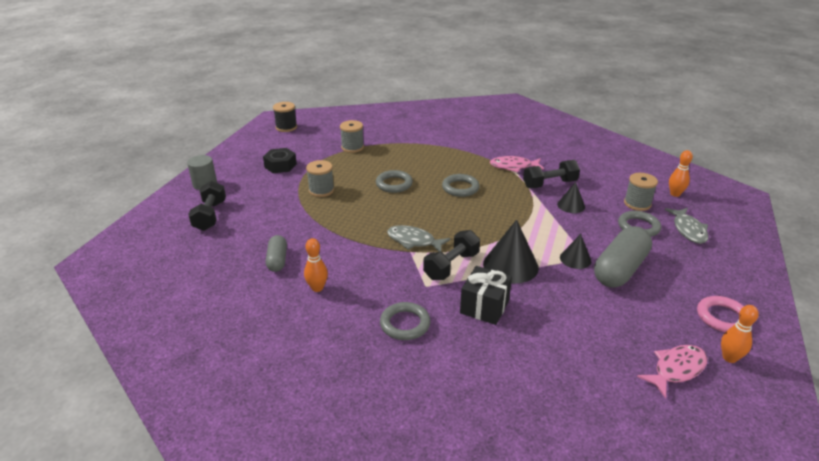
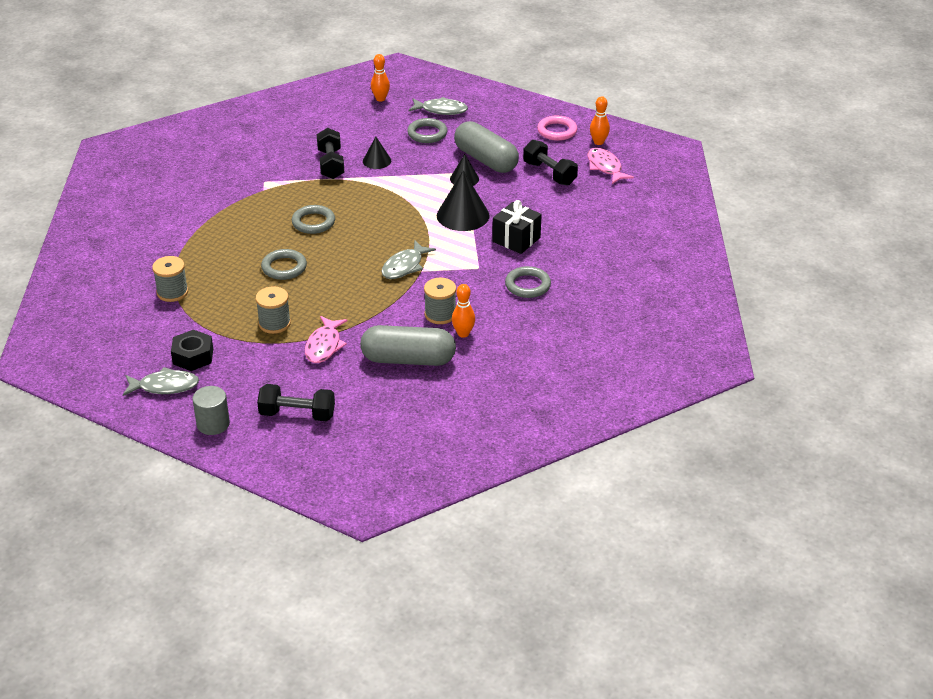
camera: 80 degrees left, 5 degrees up
grey capsule [266,235,287,272] -> grey capsule [360,325,456,366], size x1.81
black spool [273,102,297,132] -> none
black dumbbell [423,230,480,280] -> black dumbbell moved to [523,140,578,185]
pink fish [490,156,544,172] -> pink fish moved to [305,316,347,363]
grey spool [624,173,658,211] -> grey spool moved to [424,278,456,324]
none -> grey fish [123,367,199,396]

